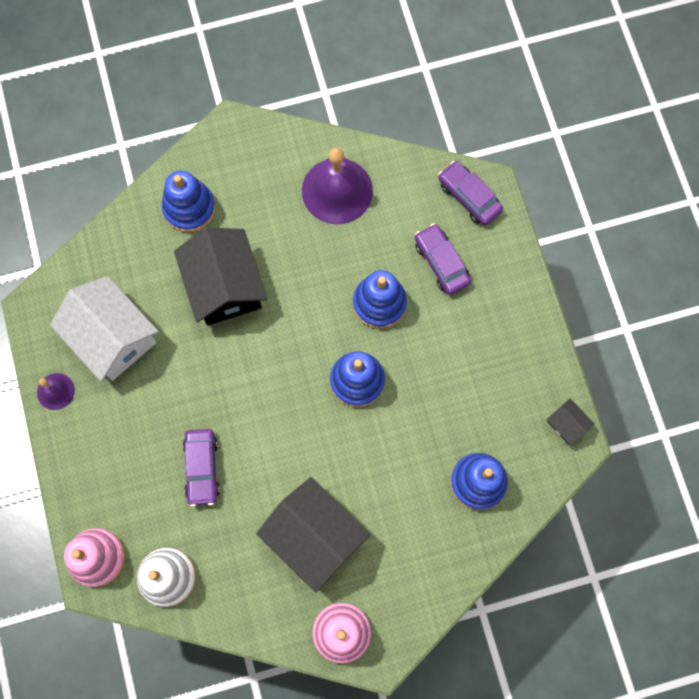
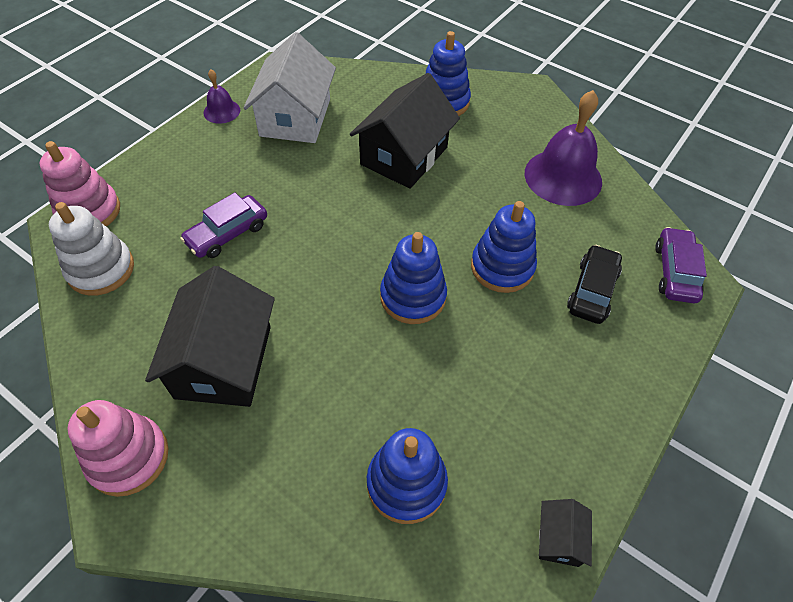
camera: 50 degrees right, 20 degrees down
purple car [415,224,471,295] -> black car [567,245,622,324]

